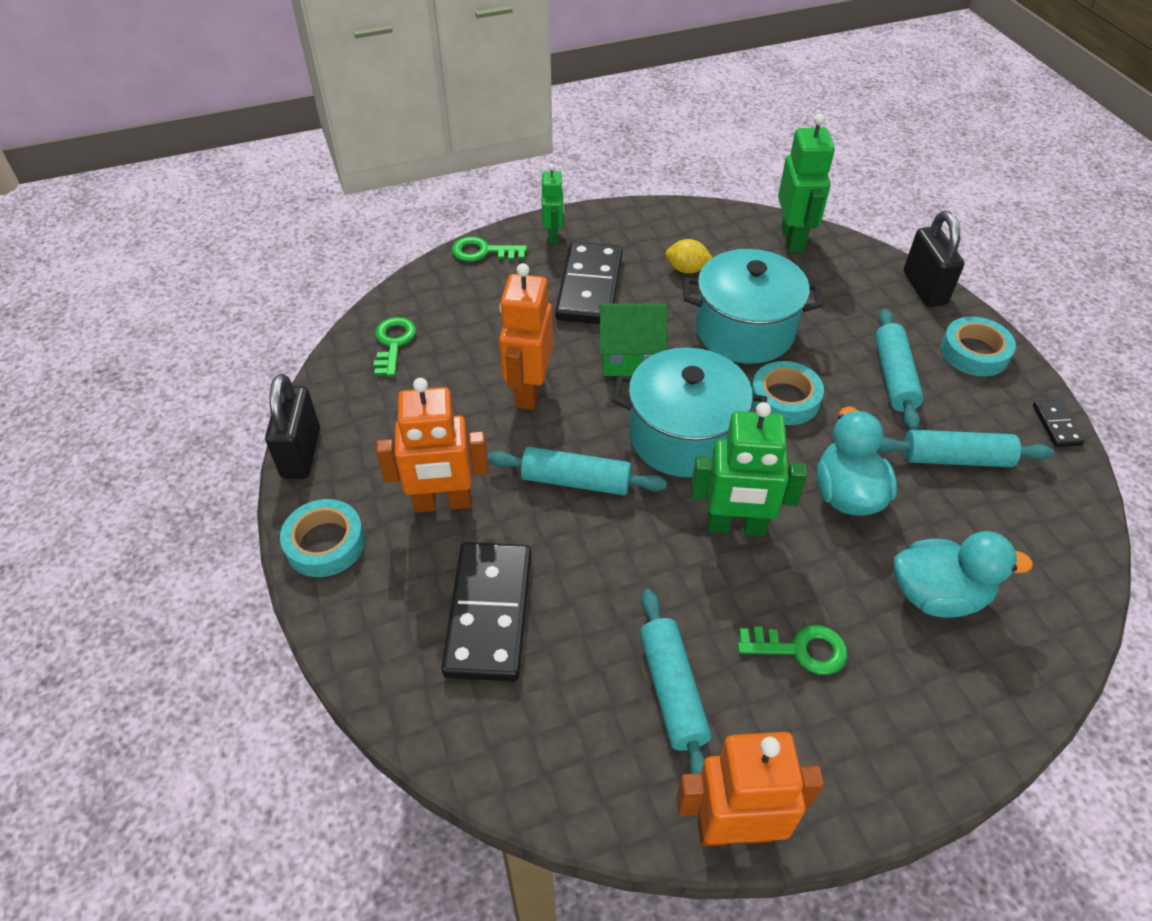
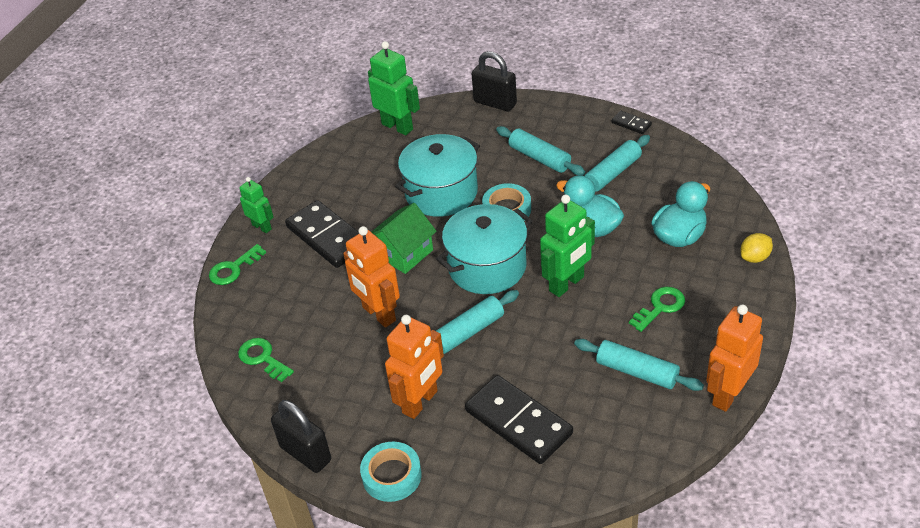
camera: 45 degrees left, 5 degrees down
yellow lemon [665,239,713,274] -> yellow lemon moved to [740,233,773,263]
turquoise tape [941,317,1016,376] -> none

